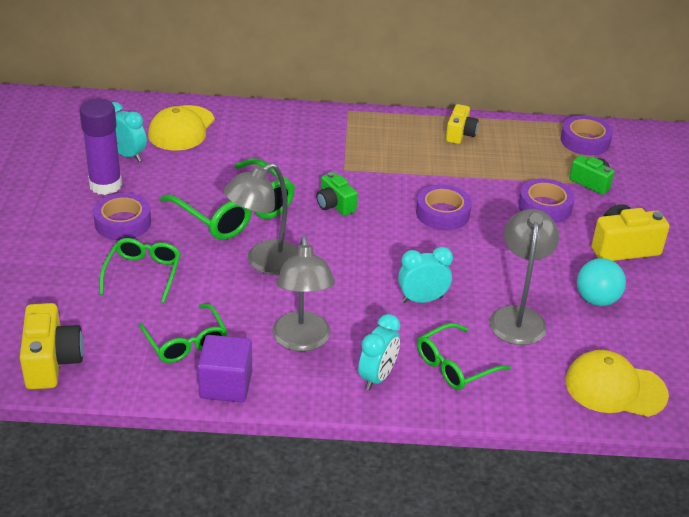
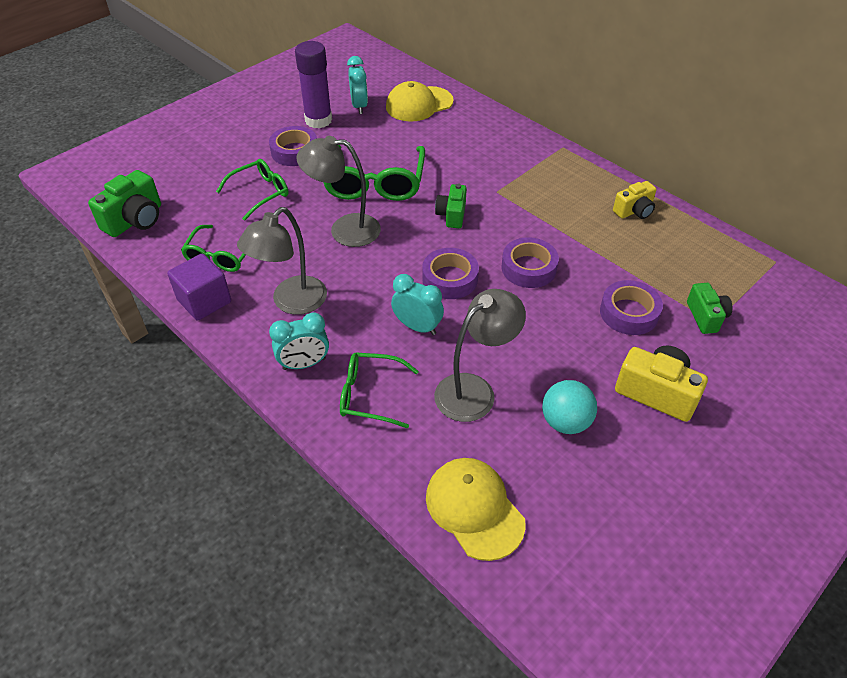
camera: 45 degrees right, 10 degrees up
yellow camera [20,303,84,389] -> green camera [88,170,161,237]
purple tape [561,115,613,155] -> purple tape moved to [422,248,479,299]

